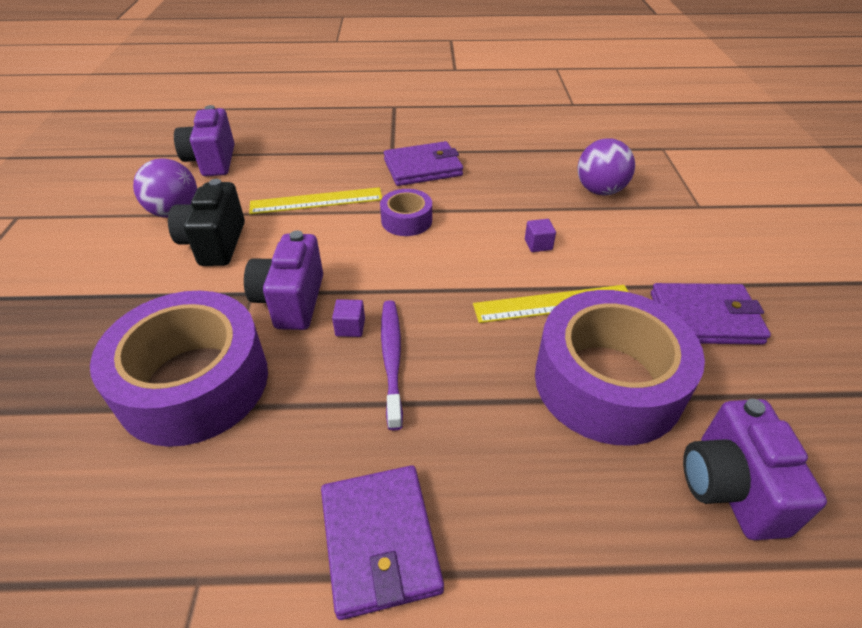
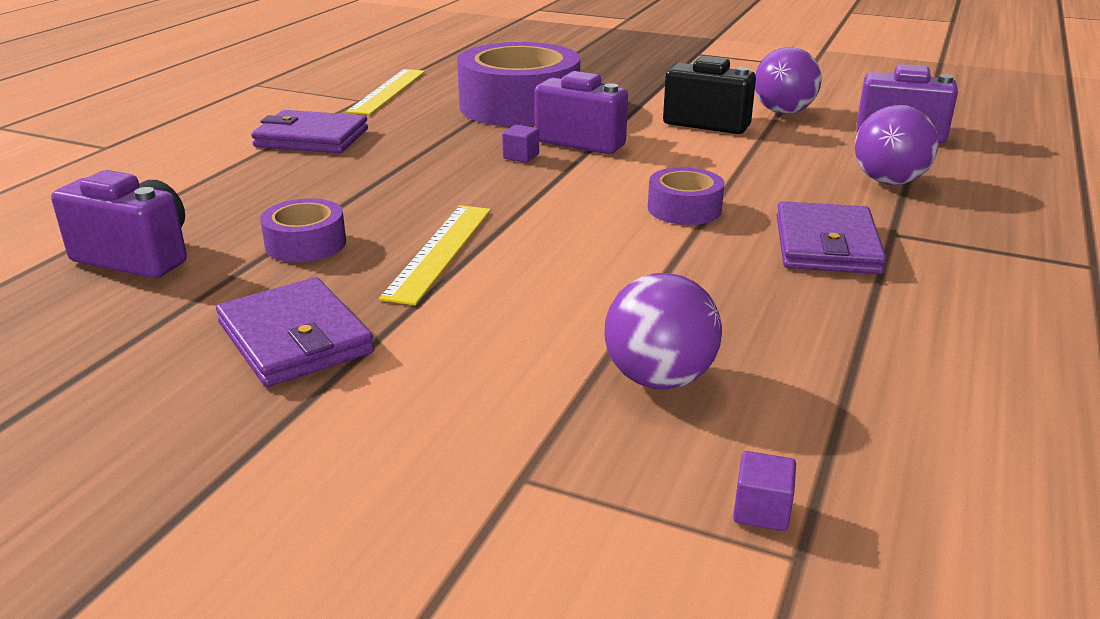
camera: 115 degrees right, 15 degrees down
yellow ruler [249,187,382,214] -> yellow ruler moved to [346,69,425,115]
purple toothbrush [381,300,403,431] -> none
purple cube [525,219,556,252] -> purple cube moved to [733,451,796,531]
purple tape [535,290,705,445] -> purple tape [260,198,346,262], size x0.47
purple wallet [651,283,771,345] -> purple wallet turned 60 degrees counterclockwise [216,277,374,387]
none -> purple ball [855,105,939,185]

